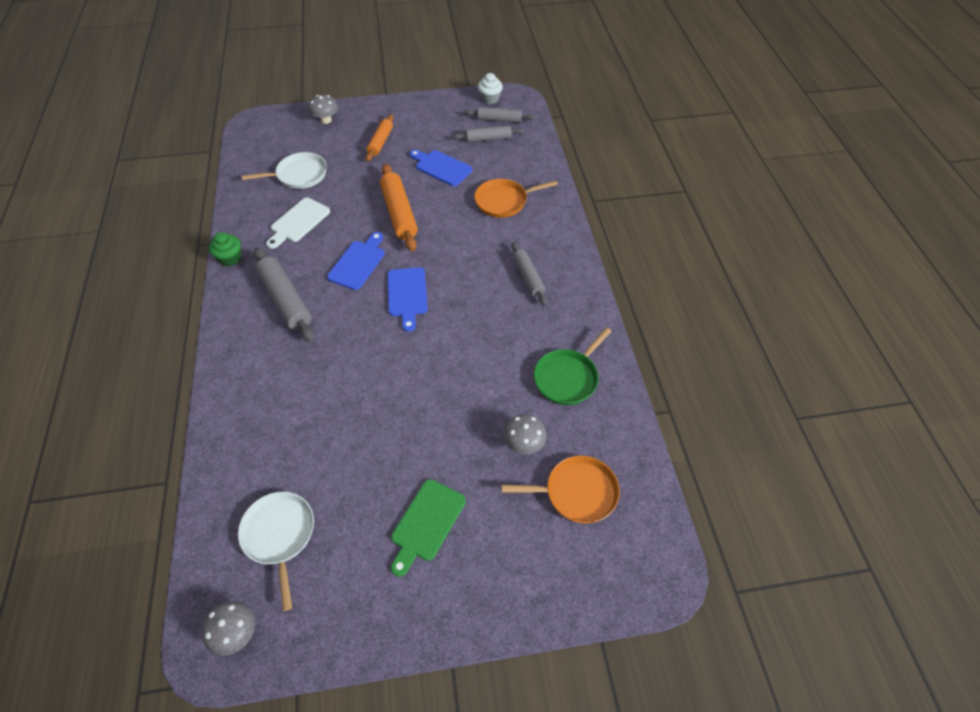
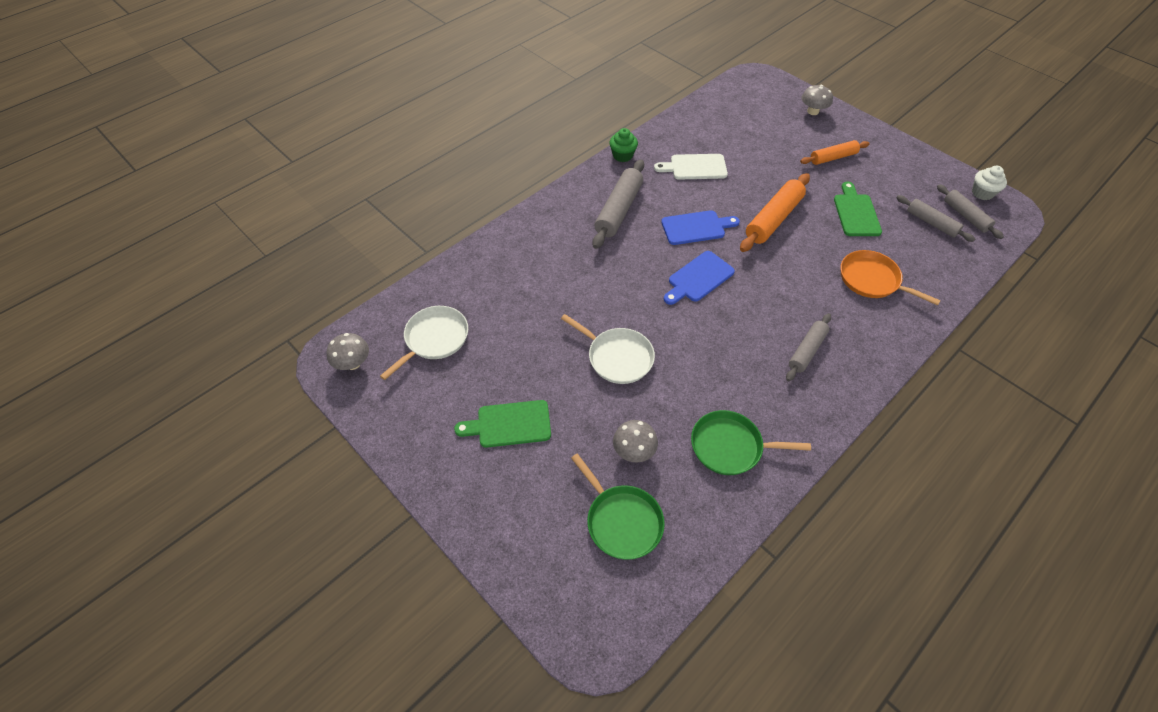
camera: 55 degrees right, 0 degrees up
white pan [242,152,327,189] -> white pan moved to [561,314,655,384]
blue cutting board [409,150,472,186] -> green cutting board [834,182,882,236]
orange pan [502,455,620,523] -> green pan [571,454,665,560]

